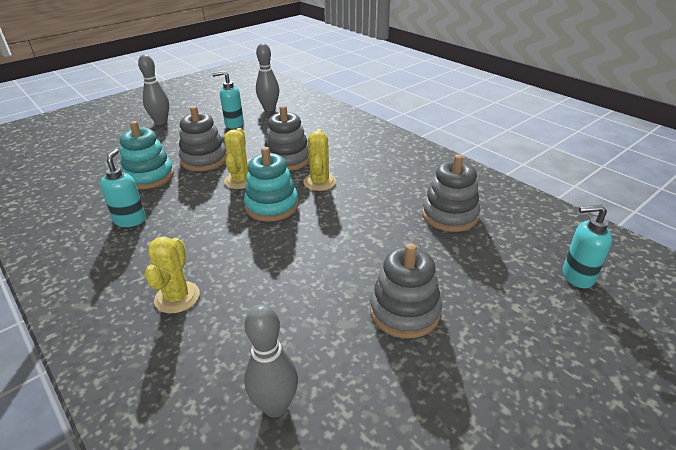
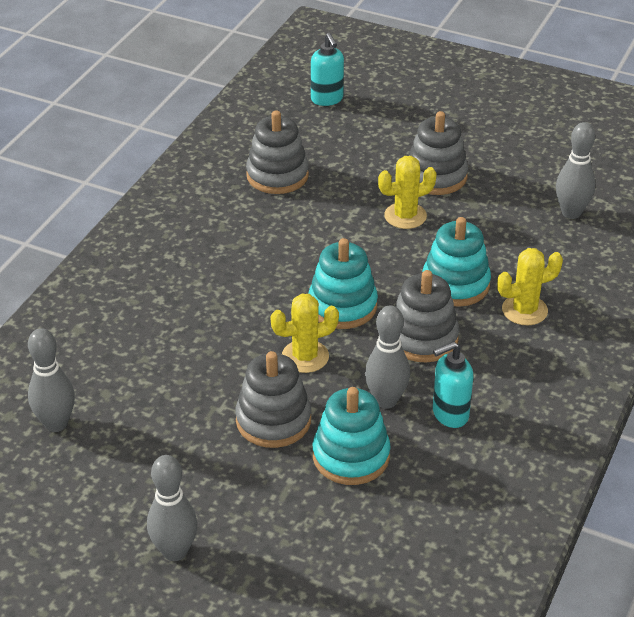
camera: 115 degrees left, 5 degrees up
turquoise soap dispenser [212,71,244,129] -> none
grey stacking toy [265,105,309,171] -> grey stacking toy moved to [395,270,459,362]
yellow cactus [303,129,336,191] -> yellow cactus moved to [378,156,437,229]
none -> grey bowling pin [365,305,410,409]
none -> turquoise stacking toy [422,217,491,307]

